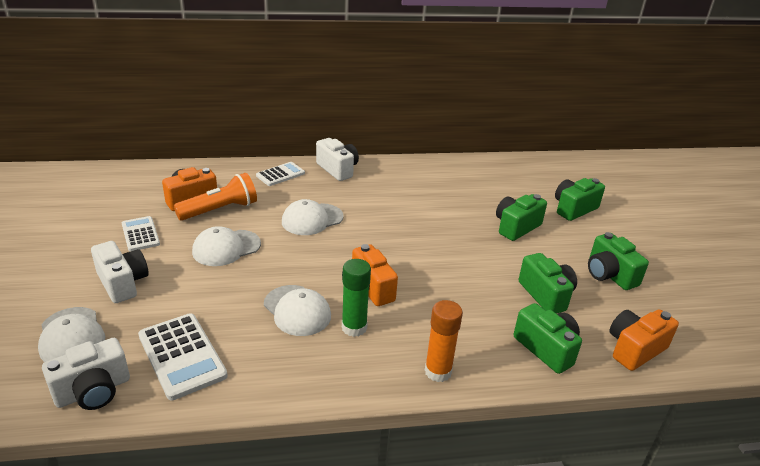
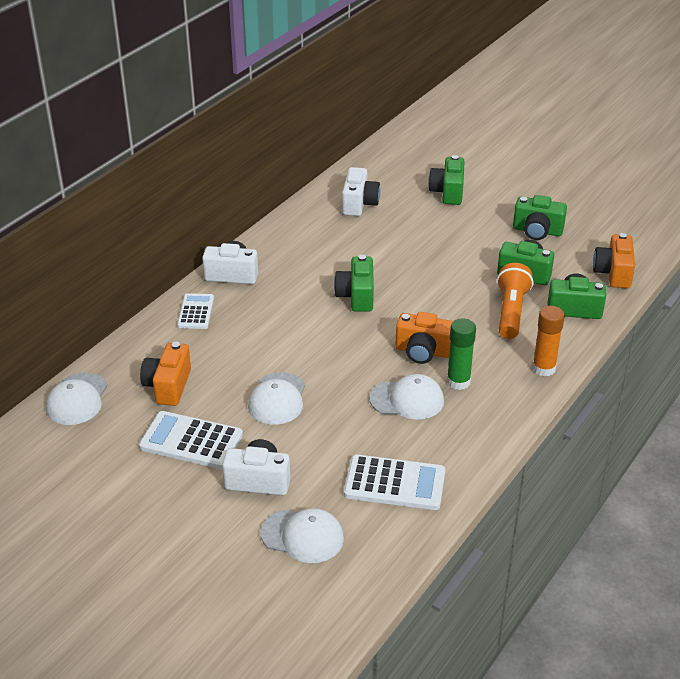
camera: 45 degrees left, 5 degrees up
white camera [42,338,130,410] -> white camera moved to [342,167,380,216]
white calculator [122,216,160,251] -> white calculator [139,411,243,469], size x1.57
orange flashlight [174,173,257,221] -> orange flashlight moved to [497,263,534,339]
white cap [282,199,344,235] -> white cap moved to [46,372,107,425]
green camera [496,194,547,241] -> green camera moved to [334,255,374,312]

